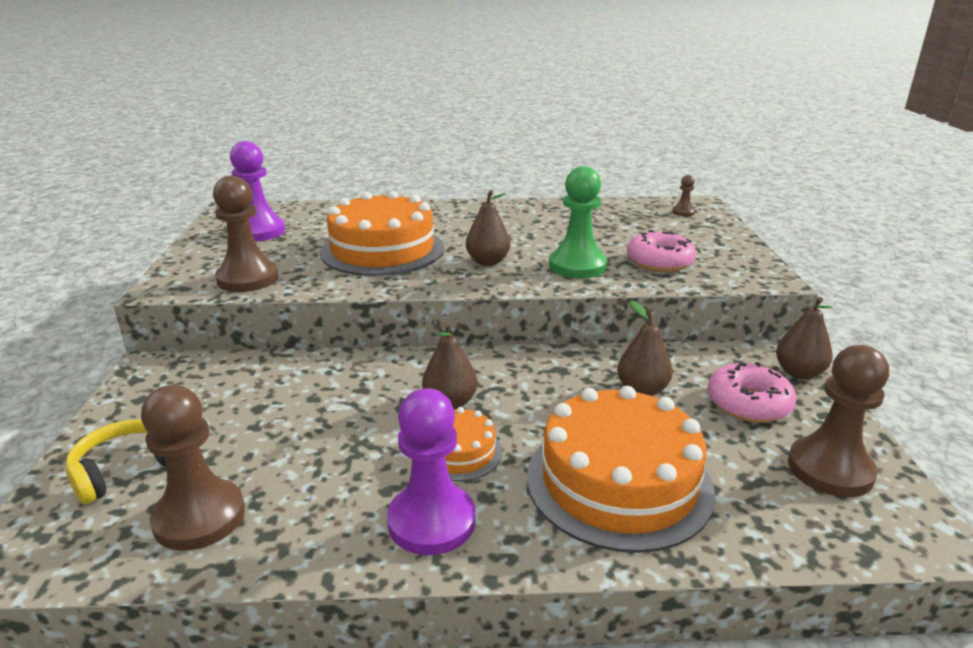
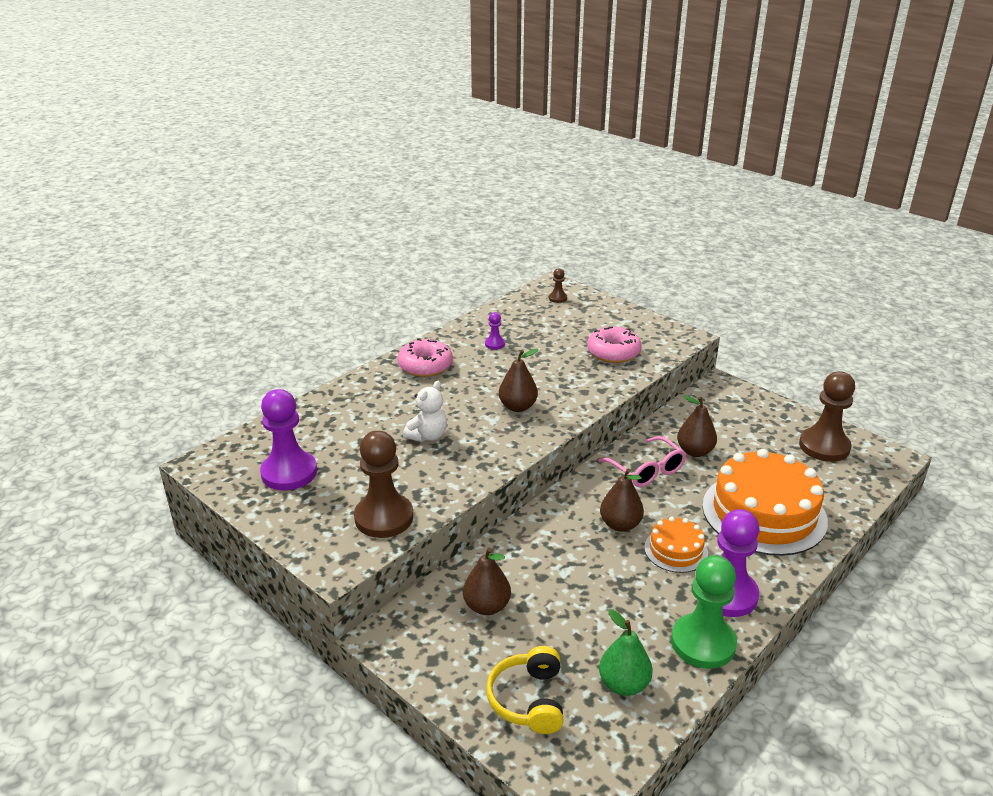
camera: 45 degrees left, 5 degrees up
brown pawn [141,385,245,551] -> green pear [599,609,653,696]
orange cake [320,191,444,276] -> white teddy bear [403,381,447,442]
green pawn [549,166,607,278] -> green pawn moved to [671,555,737,669]
pink donut [707,362,796,423] -> pink donut moved to [397,338,453,377]
brown pear [776,297,833,379] -> brown pear moved to [463,547,511,615]
none -> purple pawn [485,312,505,350]
none -> pink glasses [598,436,686,487]

